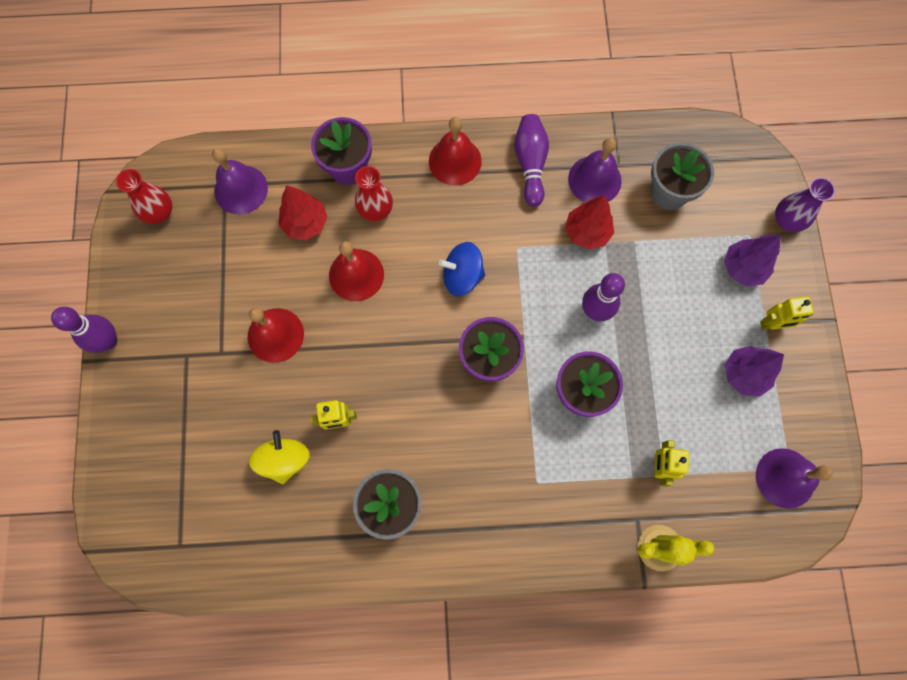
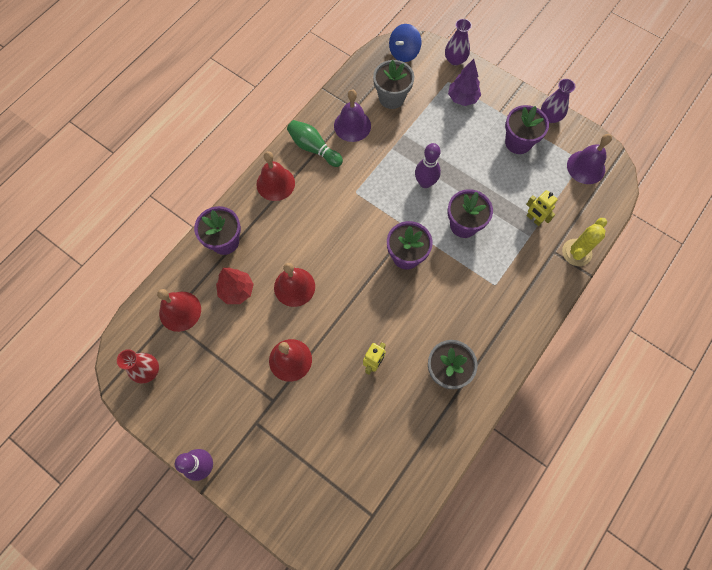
camera: 50 degrees left, 5 degrees down
purple bell [212,148,268,215] -> red bell [157,289,201,332]
yellow spinning top [249,430,310,484] -> none
red vase [355,166,393,221] -> none
blue spinning top [439,242,485,296] -> blue spinning top moved to [389,24,421,62]
purple bowling pin [514,114,549,207] -> green bowling pin [287,120,343,167]
red tree [565,195,614,250] -> none
purple tree [725,346,784,397] -> purple flower pot [505,105,549,154]
yellow robot [760,296,814,330] -> none
none -> purple vase [541,79,575,123]

